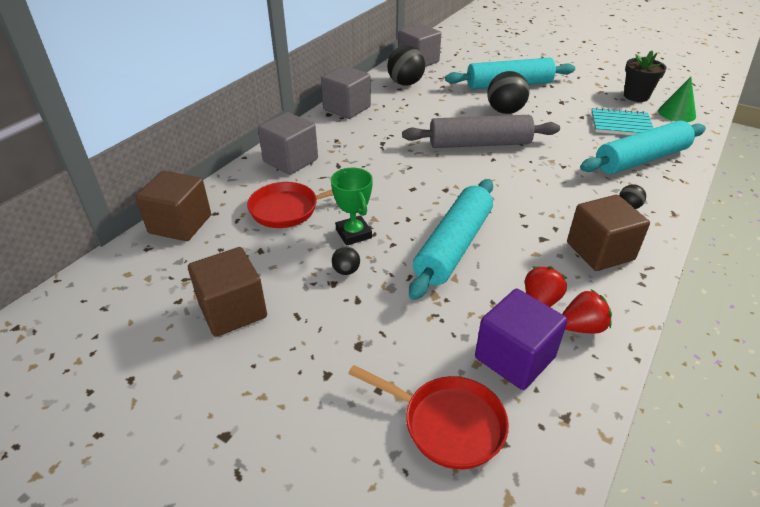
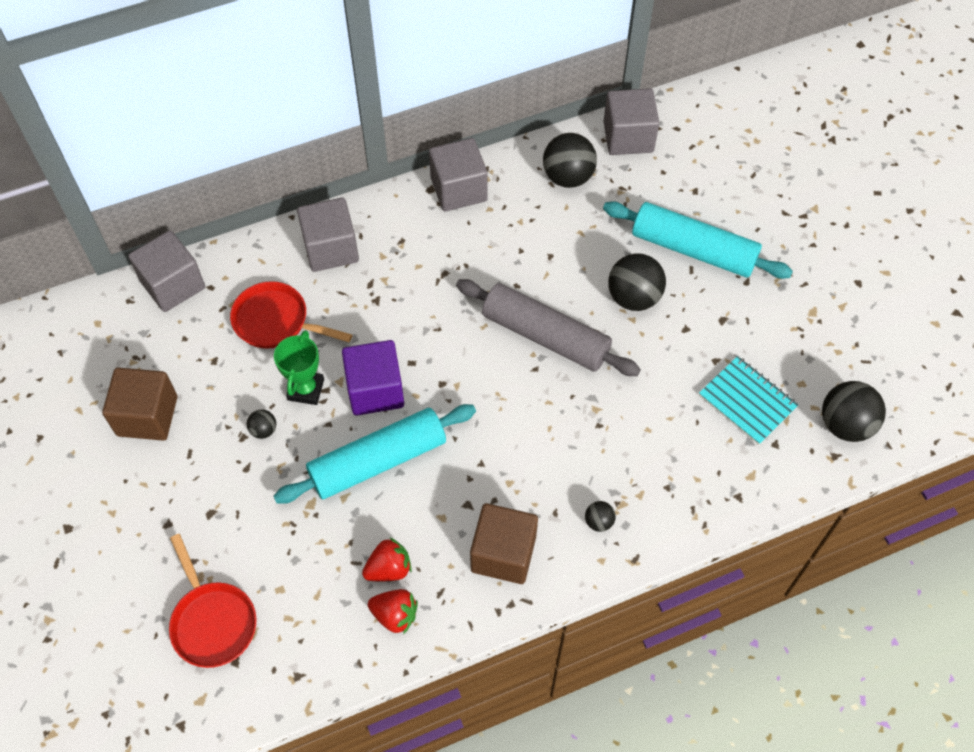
camera: 35 degrees right, 20 degrees up
brown cube [135,171,211,241] -> grey cube [128,230,205,312]
purple cube [475,289,568,390] -> purple cube moved to [342,340,404,416]
turquoise rolling pin [580,121,706,174] -> none
black flower pot [624,51,667,102] -> none
green cone [658,77,696,122] -> black ball [822,381,886,442]

